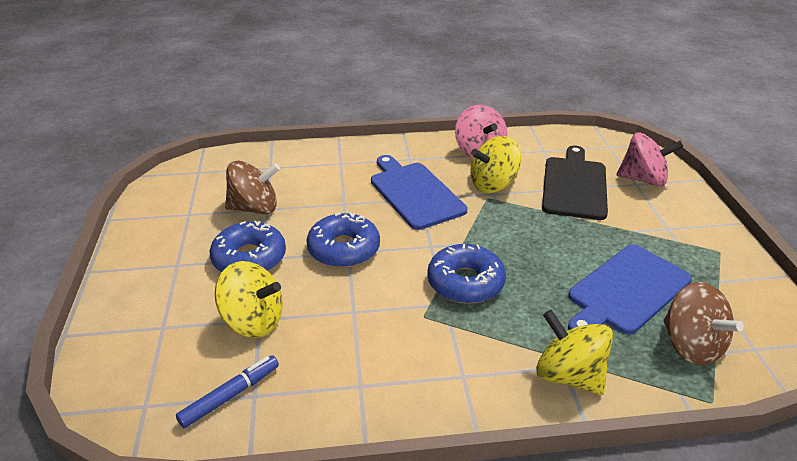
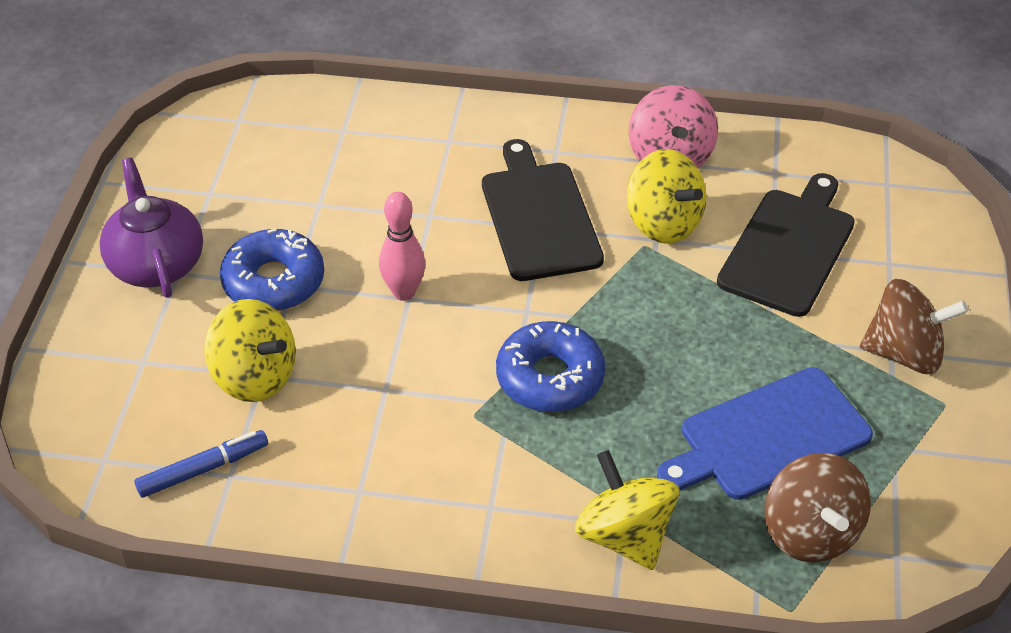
camera: 15 degrees right, 10 degrees up
brown spinning top [225,161,280,214] -> brown spinning top moved to [860,279,968,374]
blue donut [306,212,380,268] -> pink bowling pin [379,192,425,301]
blue cutting board [371,155,467,230] -> black cutting board [482,139,604,281]
yellow spinning top [470,136,521,193] -> yellow spinning top turned 120 degrees counterclockwise [627,149,706,244]
pink spinning top [617,132,683,187] -> none
none -> purple teapot [99,158,203,298]

